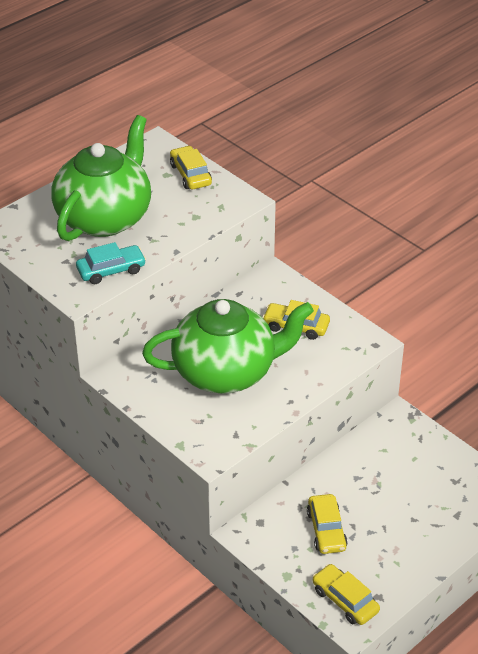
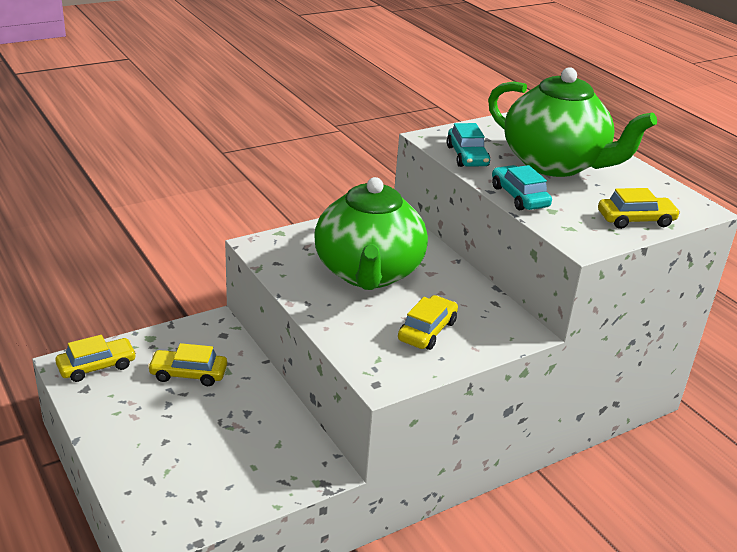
camera: 100 degrees right, 10 degrees down
none -> turquoise car [492,165,552,210]

